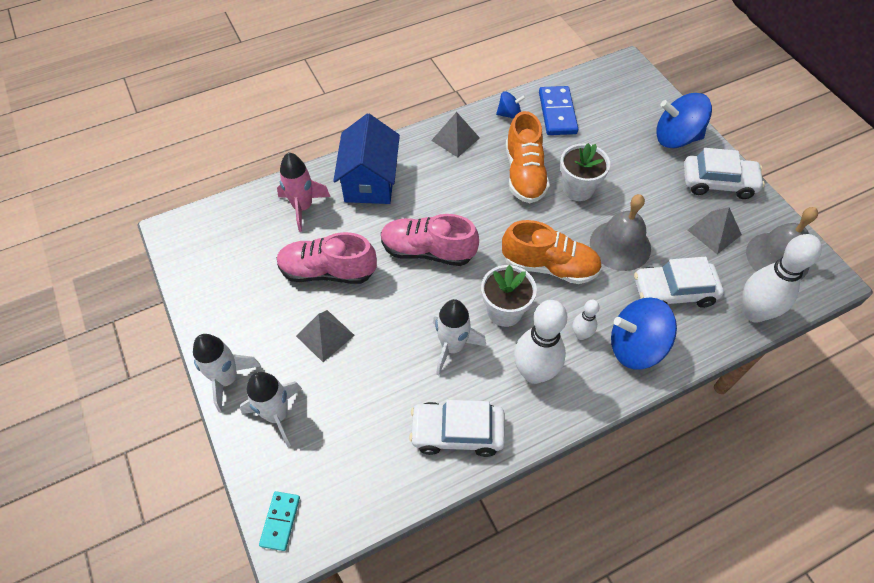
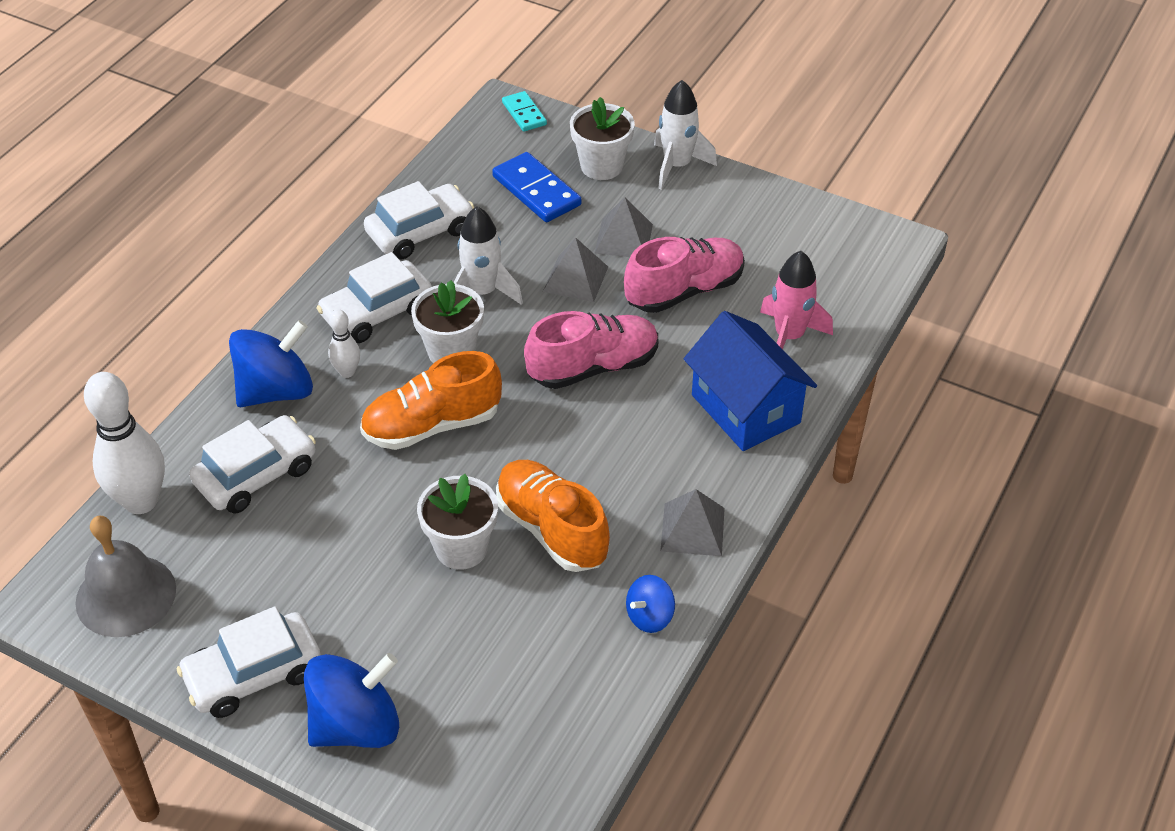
camera: 145 degrees right, 10 degrees down
white rocket [240,372,302,447] -> white flower pot [570,97,635,180]
white bowling pin [514,300,567,384] -> white car [316,252,432,343]
blue domino [539,86,578,135] -> blue domino moved to [492,152,581,222]
grey bell [590,194,651,271] -> none
grey pyramid [688,207,742,254] -> grey pyramid moved to [543,237,608,302]

